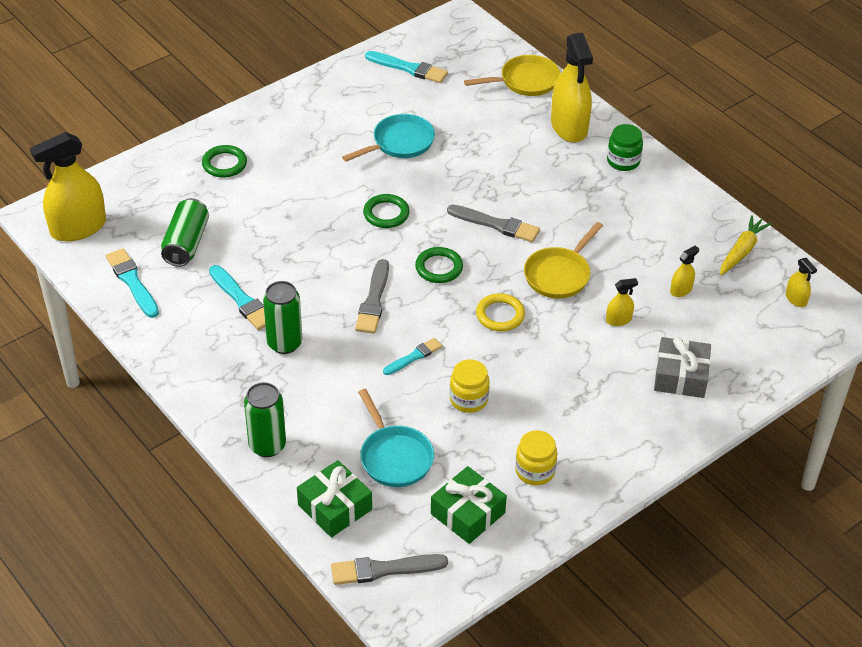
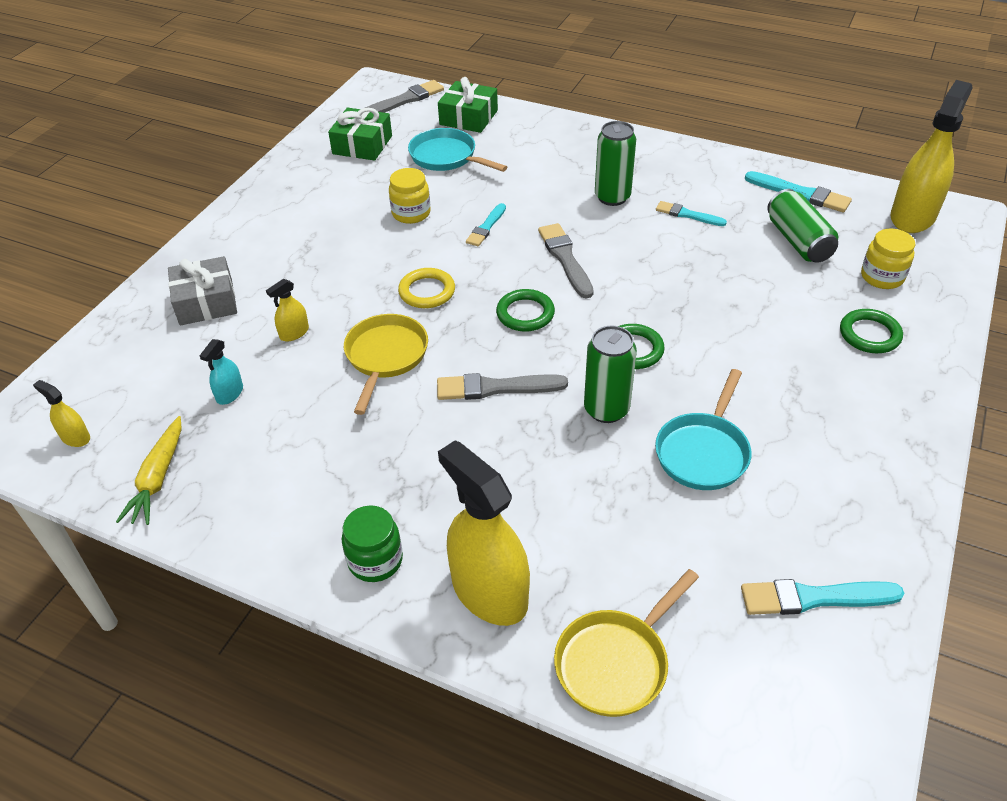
camera: 155 degrees right, 0 degrees up
turquoise brush [209,265,265,330] -> turquoise brush [656,201,727,226], size x0.65
green can [244,382,286,457] -> green can moved to [584,326,637,423]
yellow jar [515,430,557,485] -> yellow jar moved to [861,229,915,289]
yellow spray bottle [670,245,699,297] -> turquoise spray bottle [200,339,243,405]

